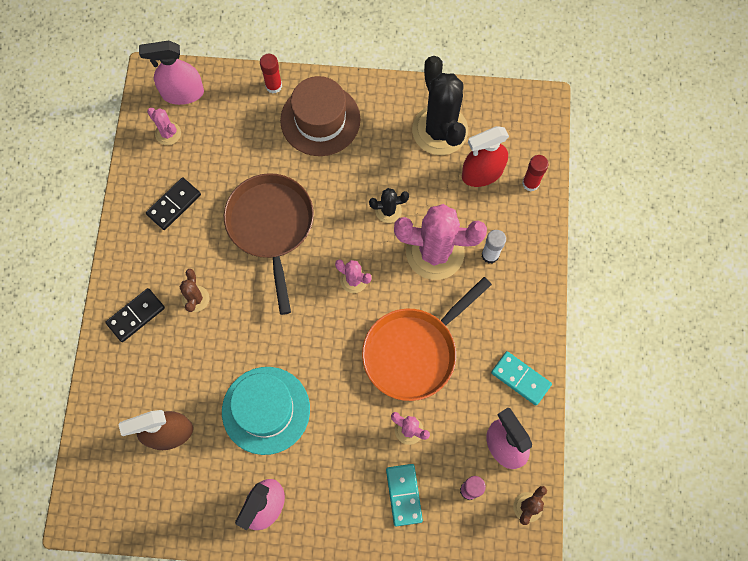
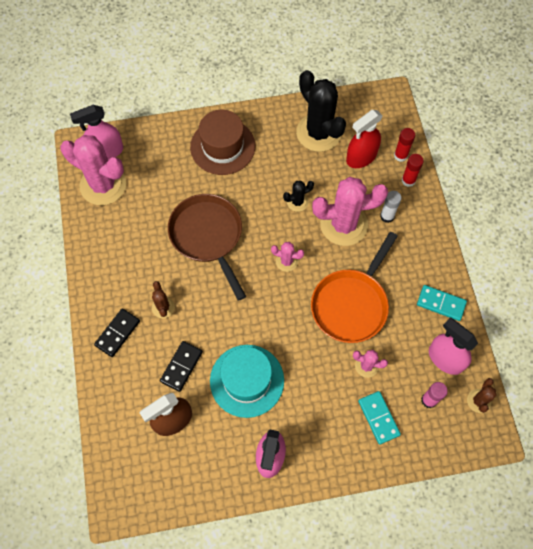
camera: 15 degrees left, 5 degrees down
black domino [146,178,201,230] -> black domino moved to [160,341,203,392]
pink cactus [147,108,181,145] -> pink cactus [60,135,126,205], size x2.16
red glue stick [260,54,282,93] -> red glue stick moved to [402,154,424,187]

